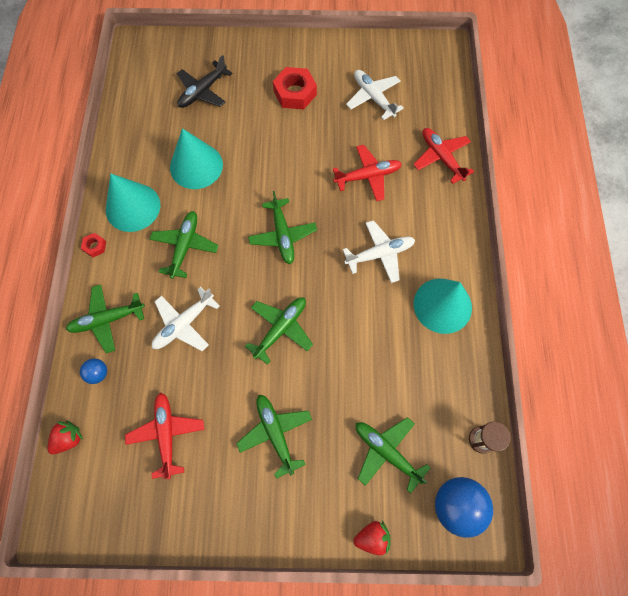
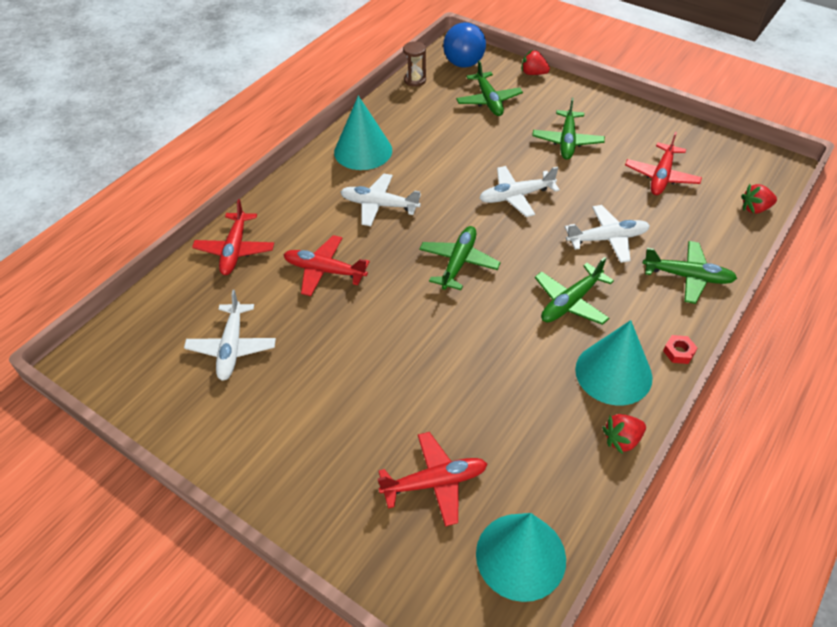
camera: 145 degrees left, 20 degrees down
blue ball [80,359,107,384] -> none
turquoise cone [170,128,223,189] -> turquoise cone moved to [476,513,566,602]
black plane [177,55,233,108] -> red plane [378,432,487,526]
green plane [245,297,313,365] -> white plane [479,166,560,217]
red nut [273,67,317,110] -> none
none -> red strawberry [602,414,646,454]

